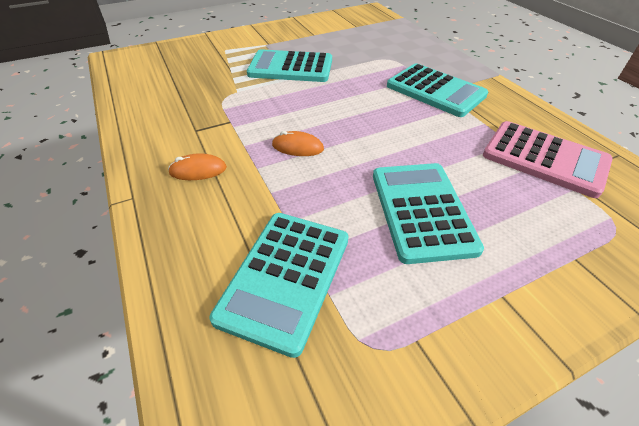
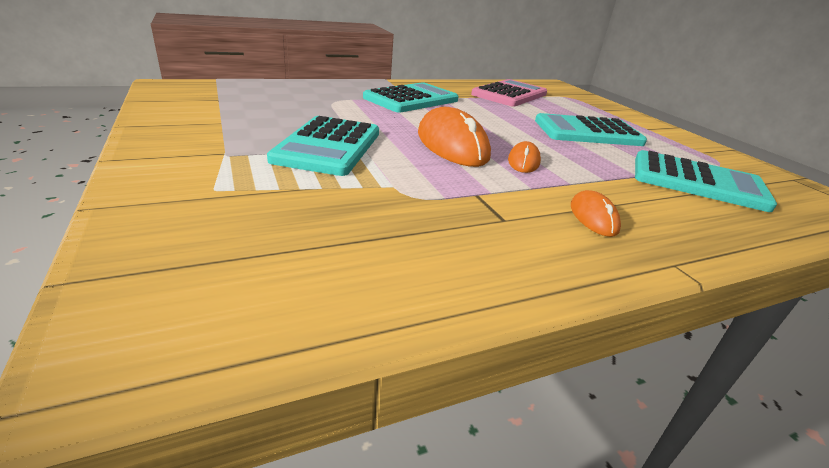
camera: 90 degrees left, 15 degrees down
none -> orange mouse [418,107,491,167]

